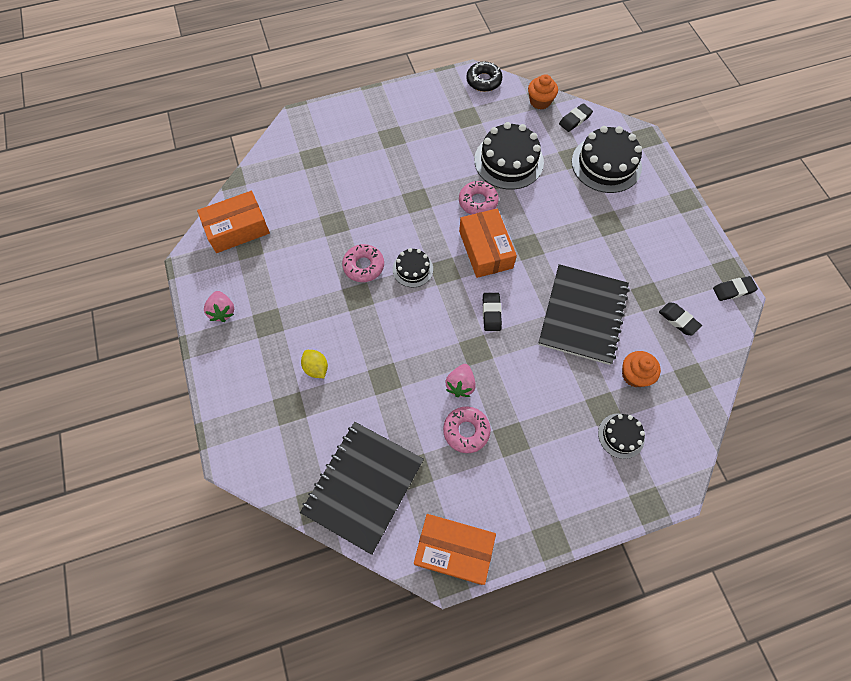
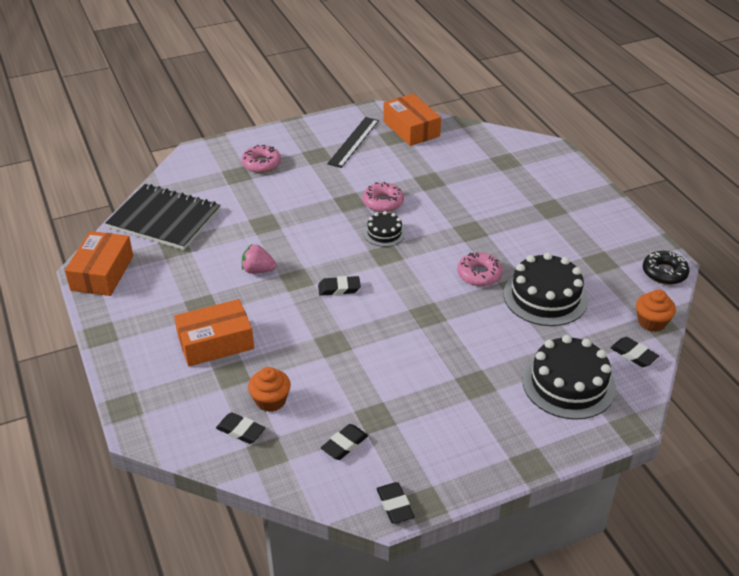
camera: 85 degrees right, 25 degrees down
pink strawberry [204,291,234,322] -> none
yellow lemon [301,350,328,378] -> none
pink donut [443,406,491,453] -> pink donut moved to [241,145,281,173]
orange box [459,209,517,278] -> orange box moved to [174,299,254,366]
black notebook [538,264,629,365] -> none
black cake [598,413,645,459] -> none
none -> black eraser [216,412,265,444]
none -> black ruler [327,117,379,168]

